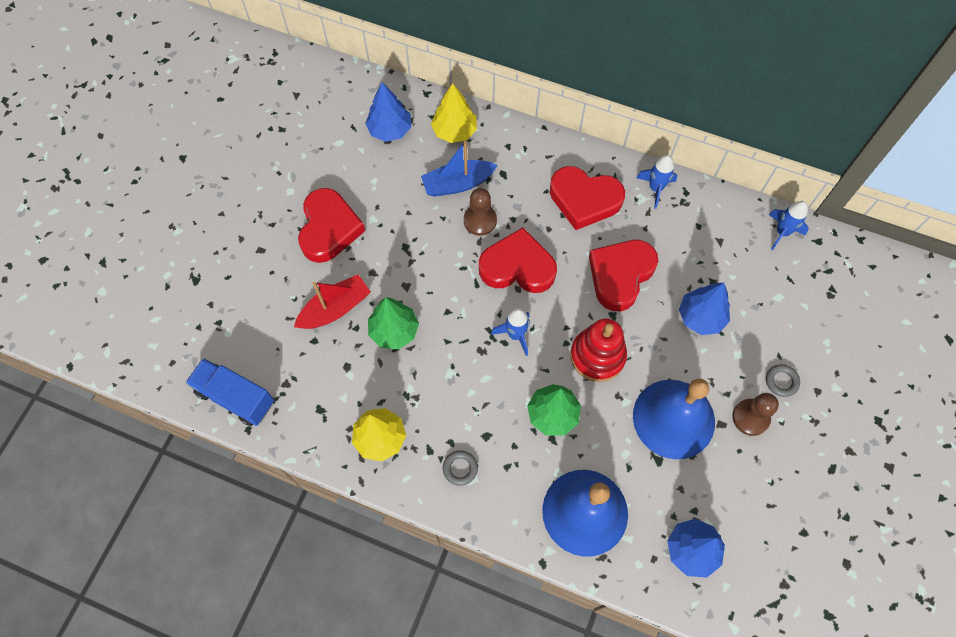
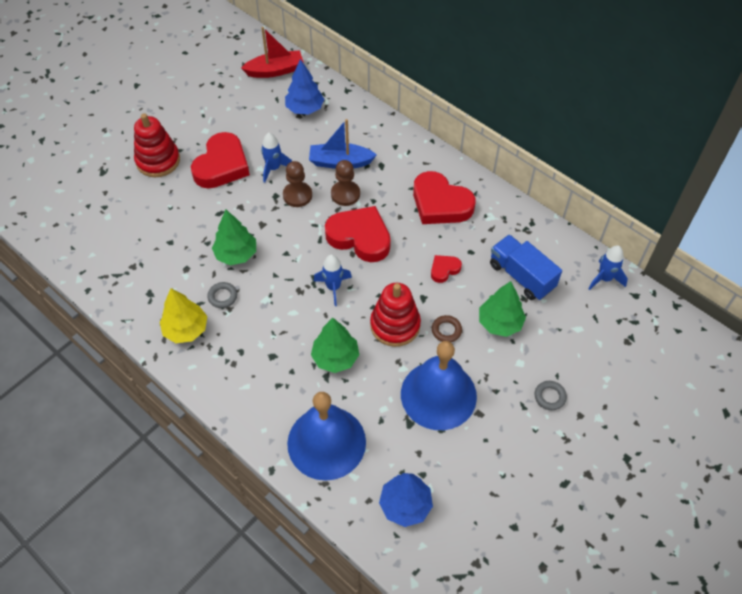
camera: 20 degrees right, 10 degrees down
blue truck [186,358,274,426] -> blue truck moved to [490,235,562,300]
red boat [294,275,371,329] -> red boat moved to [241,27,304,78]
yellow tree [431,83,477,143] -> none
grey ring [443,450,478,486] -> grey ring moved to [207,282,237,308]
red heart [589,240,658,311] -> red heart [431,255,462,283], size x0.48
blue rocket [636,155,677,209] -> blue rocket moved to [261,133,292,183]
blue tree [679,283,730,335] -> green tree [479,281,526,337]
brown pawn [732,393,779,436] -> brown pawn moved to [283,161,312,207]
none -> red stacking toy [134,113,180,177]
none -> brown ring [432,315,462,342]

